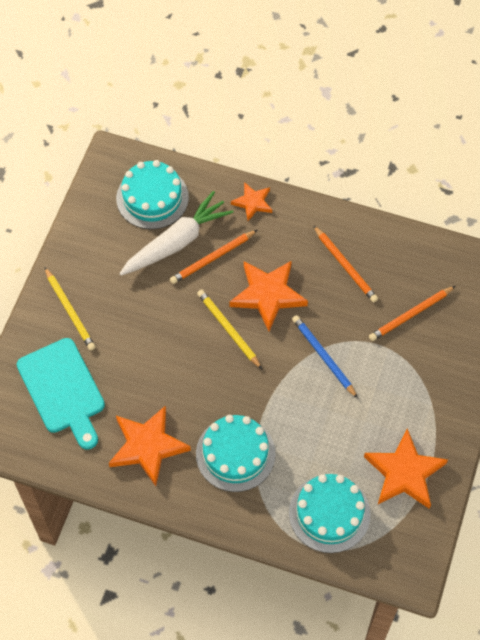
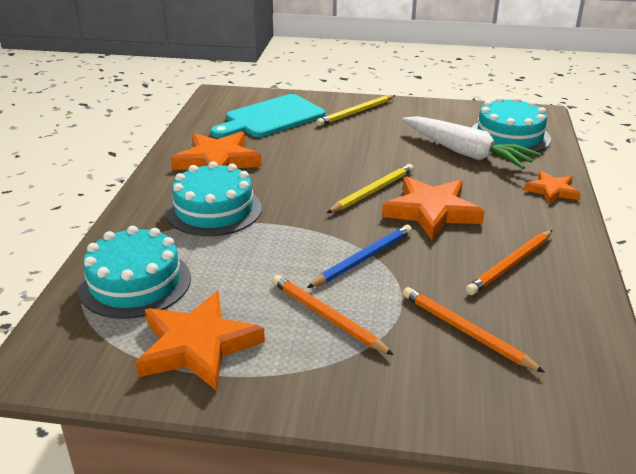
camera: 80 degrees right, 30 degrees down
orange pencil [170,230,257,284] -> orange pencil moved to [272,275,394,355]

